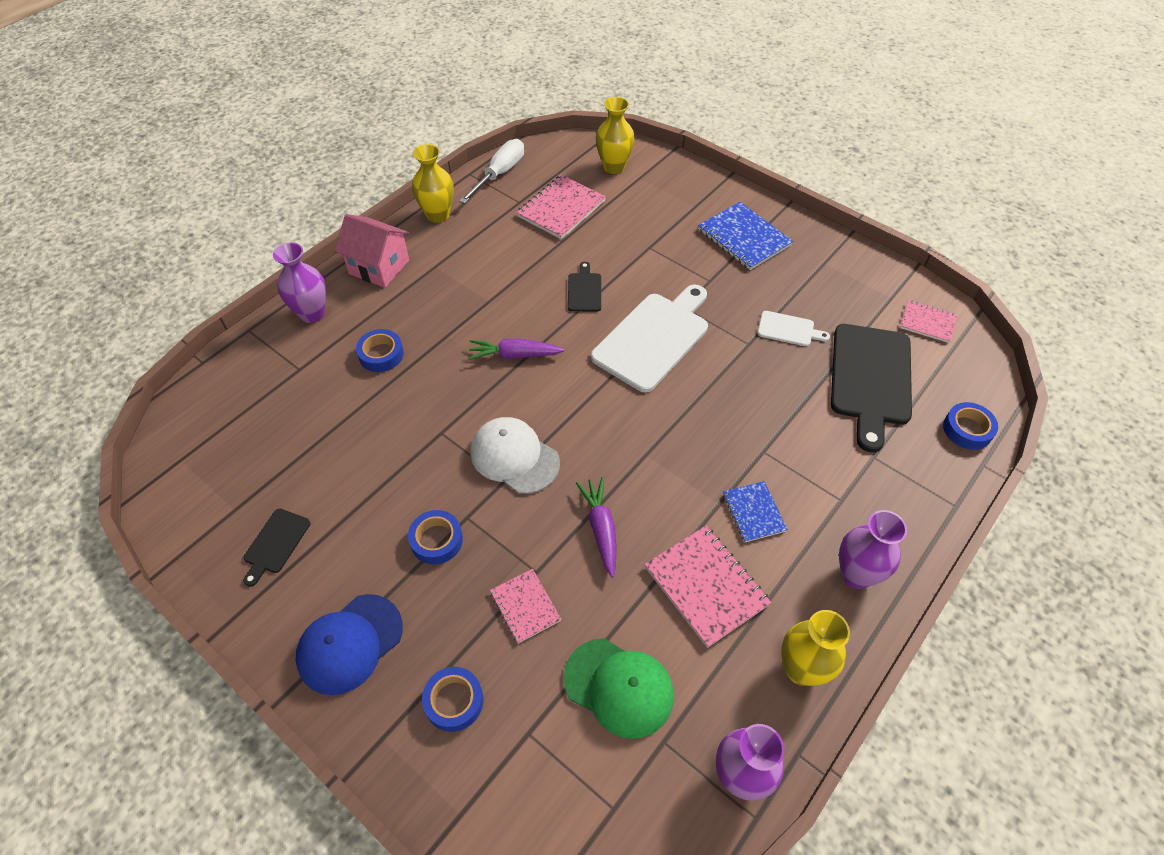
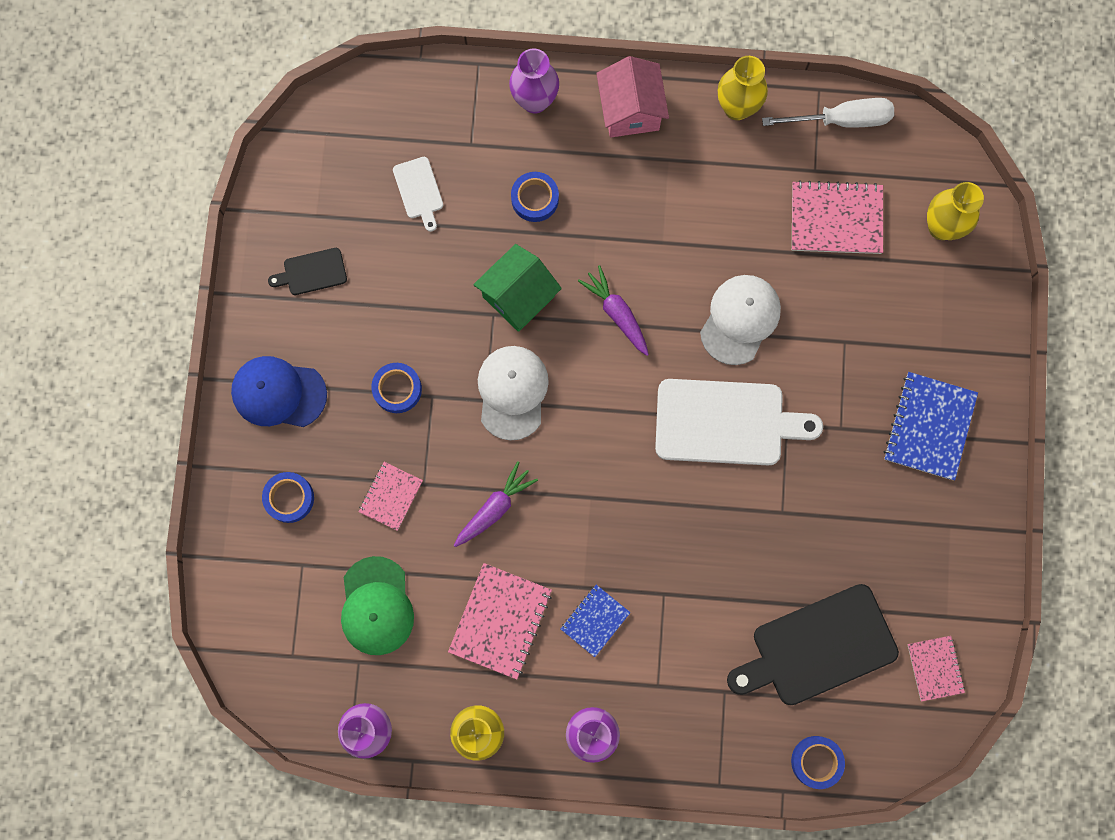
camera: 55 degrees right, 25 degrees up
black cutting board [568,262,601,312] -> white cap [700,275,781,365]
white cutting board [758,311,830,346] -> white cutting board moved to [393,157,443,232]
none -> green house [473,244,562,332]

